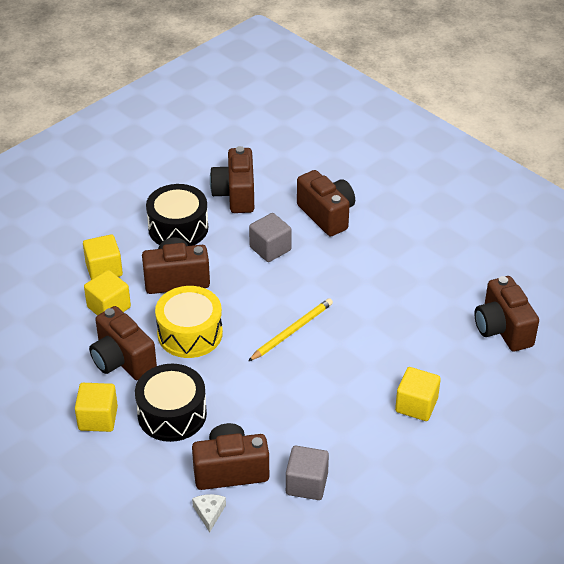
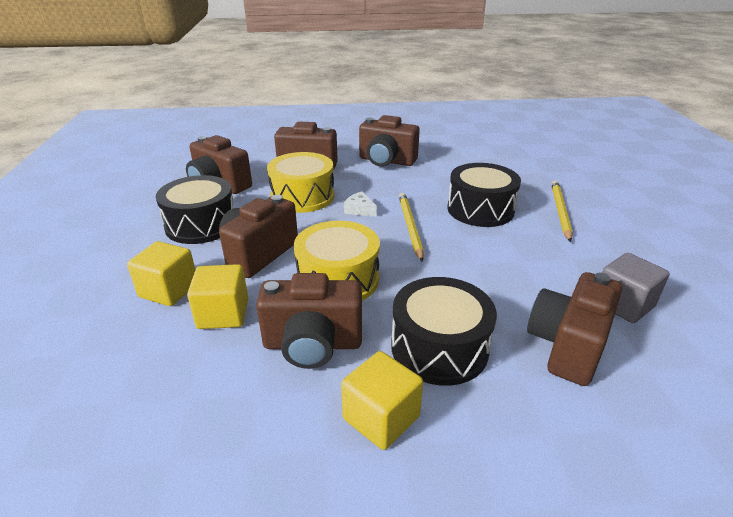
camera: 50 degrees left, 10 degrees down
white cheese [192,494,226,532] -> white cheese moved to [344,191,377,217]
grey cube [249,213,292,262] -> yellow drum [267,152,335,213]
yellow cube [395,367,441,421] -> yellow pencil [551,181,573,242]
brown camera [474,276,539,352] -> brown camera moved to [359,115,420,167]
none -> black drum [447,163,521,227]

